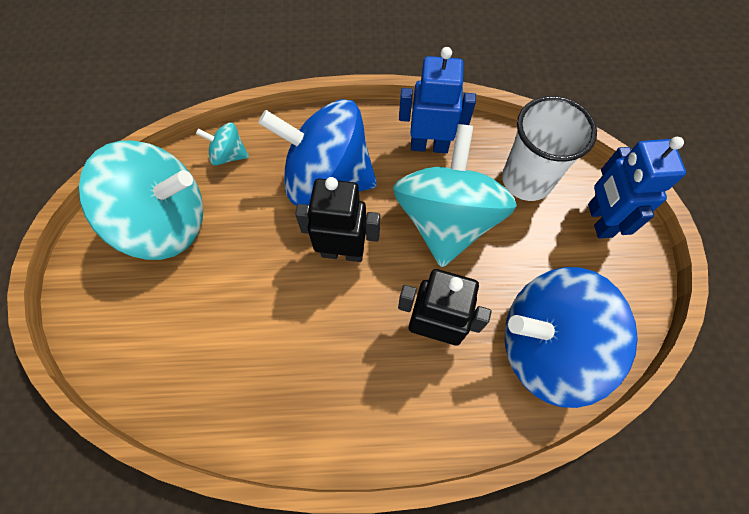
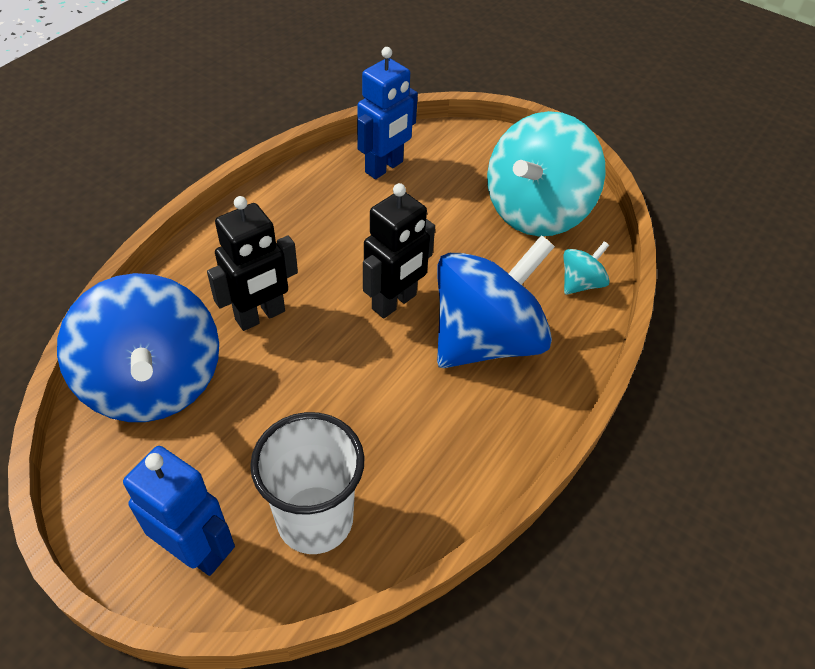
camera: 125 degrees right, 15 degrees down
turquoise spinning top [393,124,517,267] -> none
blue robot [399,47,476,153] -> blue robot moved to [357,47,418,179]
blue spinning top [505,267,638,408] -> blue spinning top turned 120 degrees clockwise [57,273,219,422]

